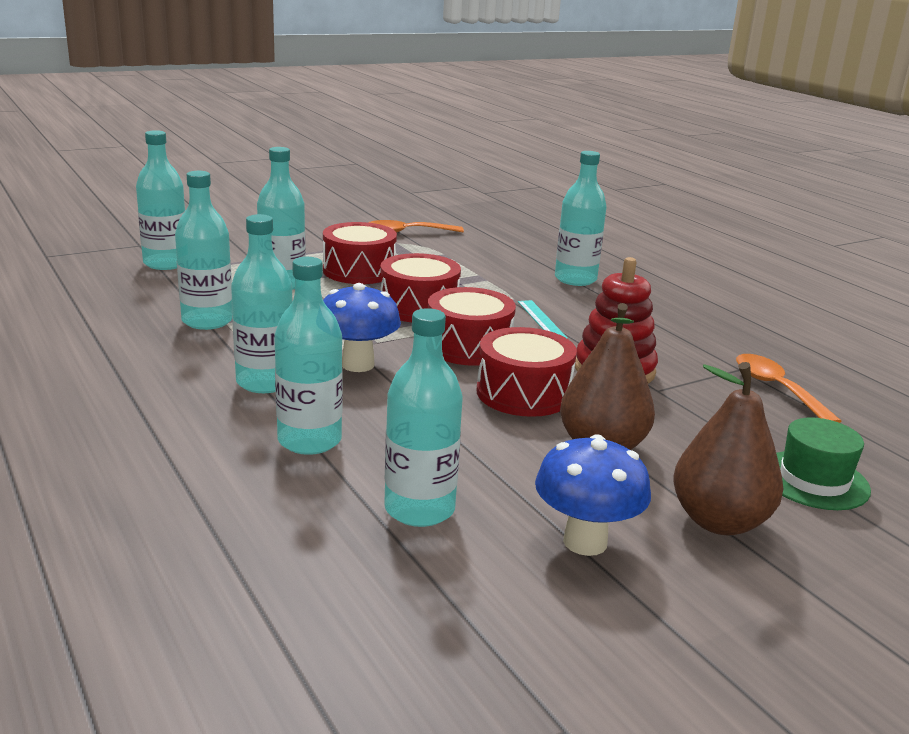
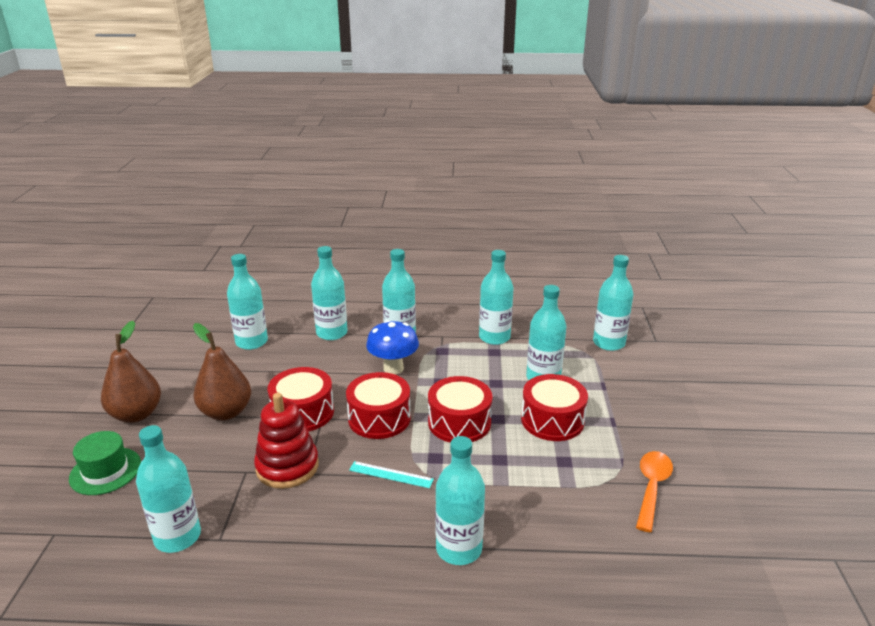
camera: 125 degrees right, 5 degrees up
blue mushroom [535,434,651,556] -> none
orange spoon [736,354,842,423] -> turquoise bottle [136,425,201,553]

